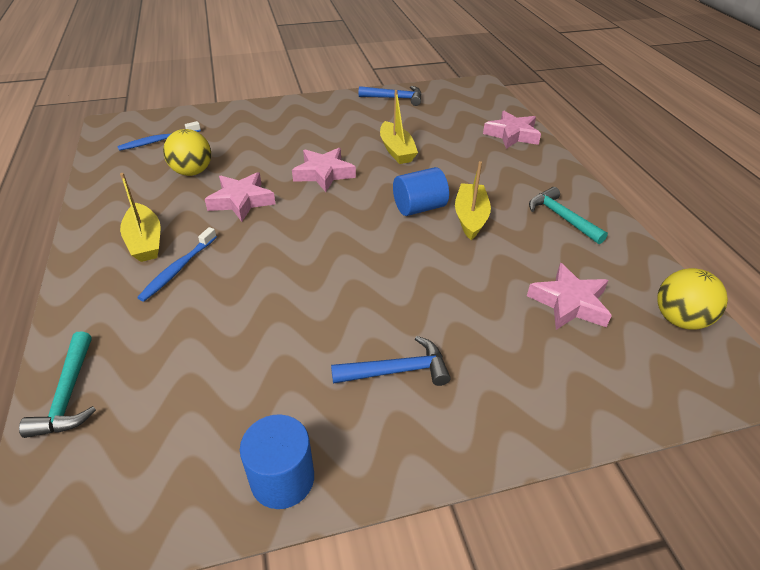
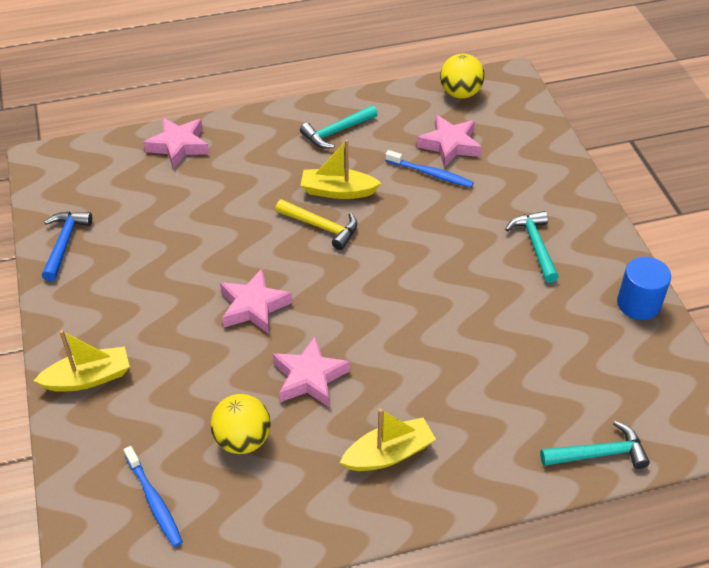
camera: 90 degrees left, 5 degrees up
blue toothbrush [137,227,217,301] -> blue toothbrush moved to [385,150,474,188]
blue hammer [331,336,451,386] -> turquoise hammer [505,211,559,283]
yellow boat [380,90,418,164] -> yellow boat moved to [34,330,130,392]
blue cylinder [393,167,449,216] -> yellow hammer [275,199,358,250]

